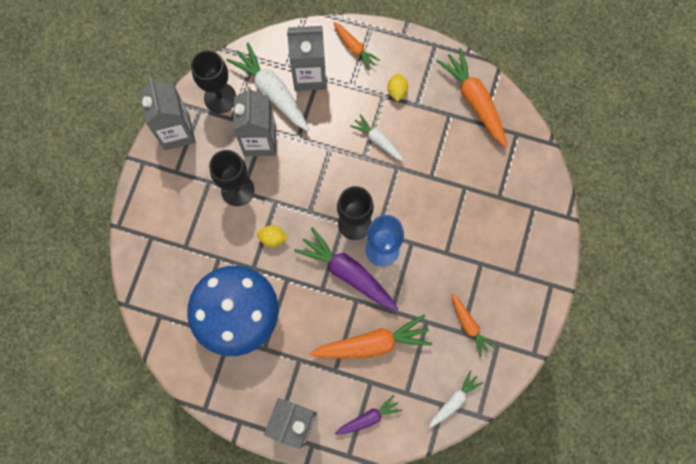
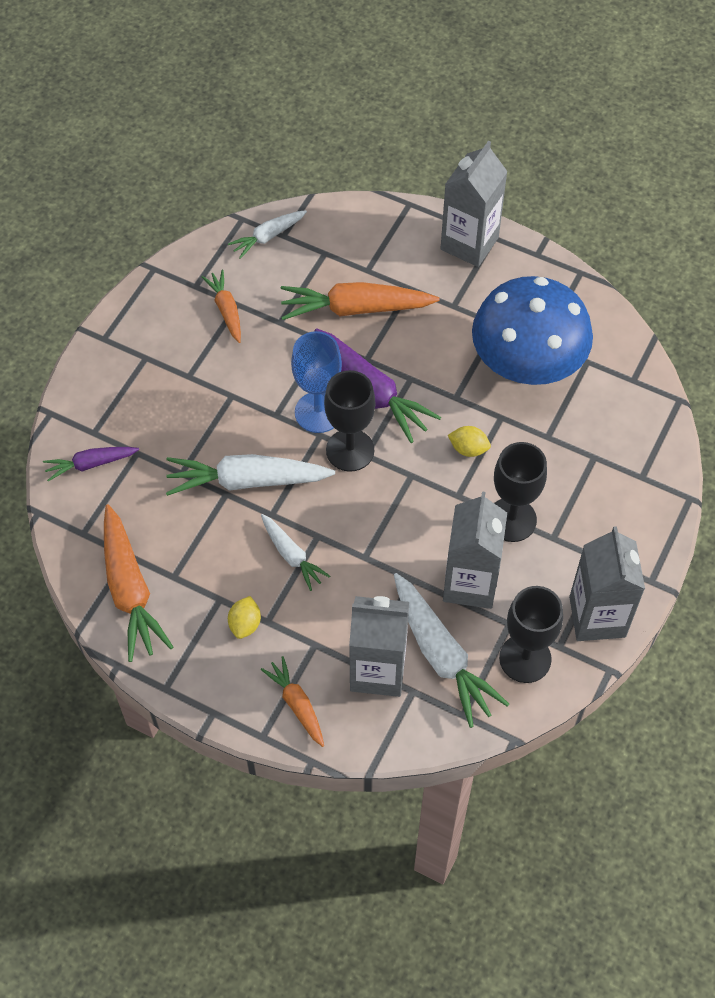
camera: 170 degrees left, 15 degrees down
purple carrot [335,395,402,435] -> purple carrot moved to [43,447,139,481]
none -> white carrot [166,454,335,496]

